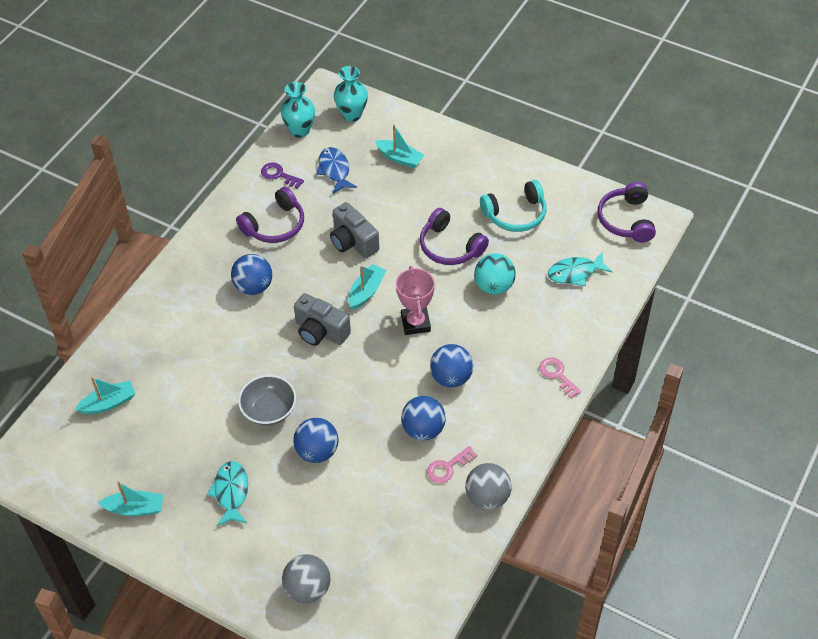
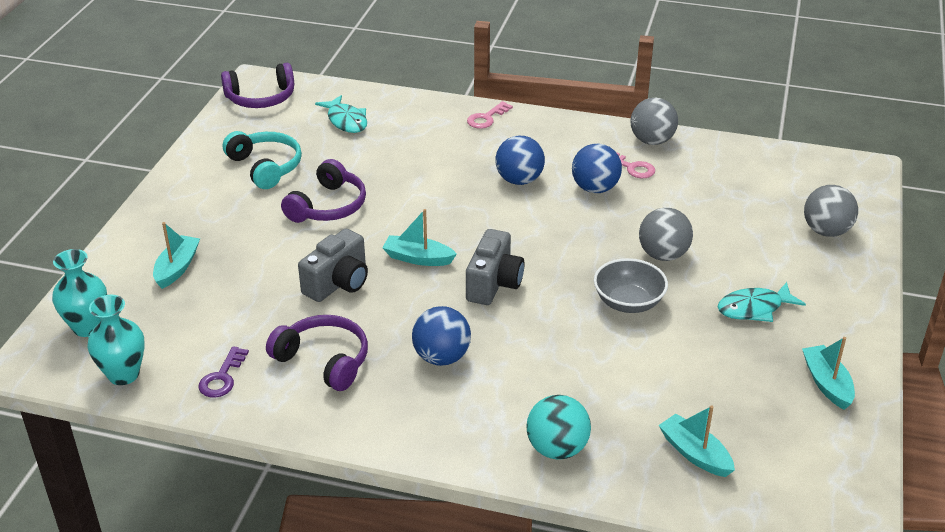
camera: 105 degrees left, 15 degrees down
blue ball [293,418,338,463] -> grey ball [639,208,693,261]
blue fish [316,147,357,194] -> none
pink trophy [396,266,435,335] -> none
turquoise ball [474,253,516,295] -> turquoise ball moved to [526,395,591,460]

